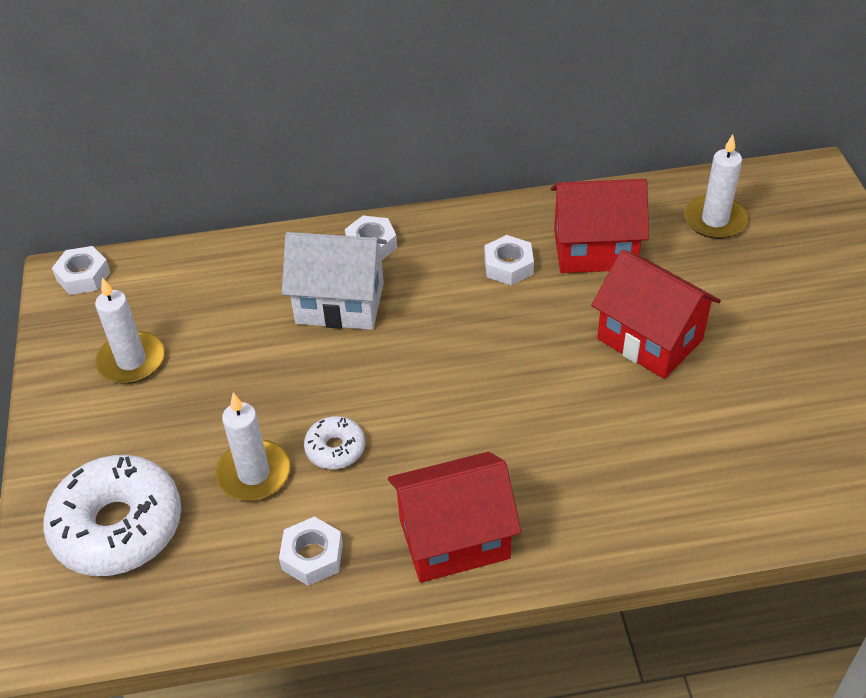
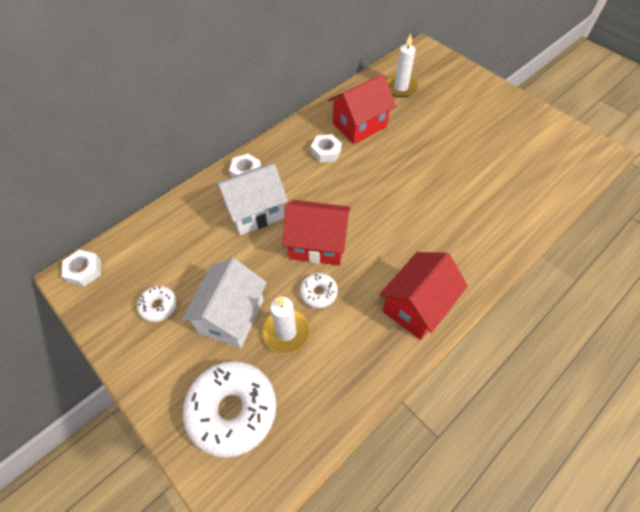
camera: 35 degrees left, 10 degrees up
white candle [95,278,165,384] -> white donut [137,286,177,322]
white nut [279,517,343,586] -> none
red house [591,250,721,379] -> red house moved to [282,200,351,265]
none -> white house [182,258,267,348]

